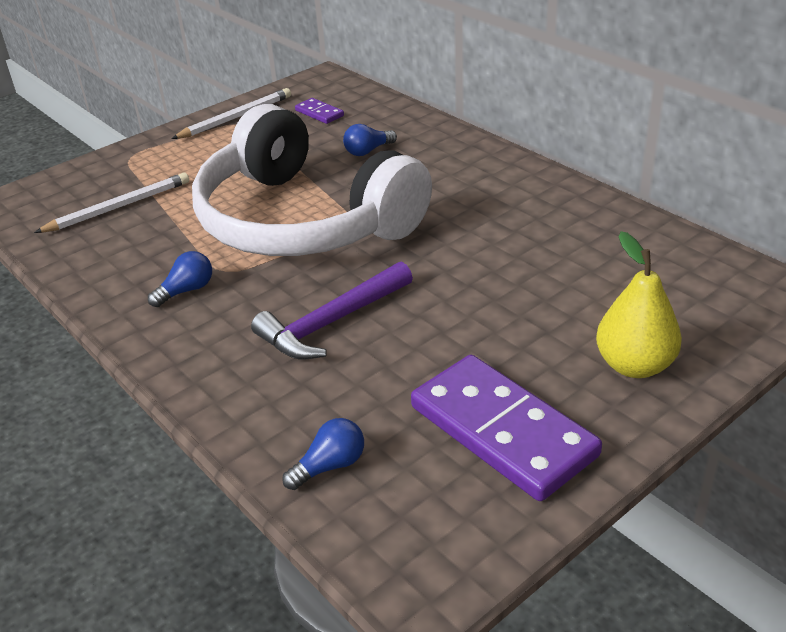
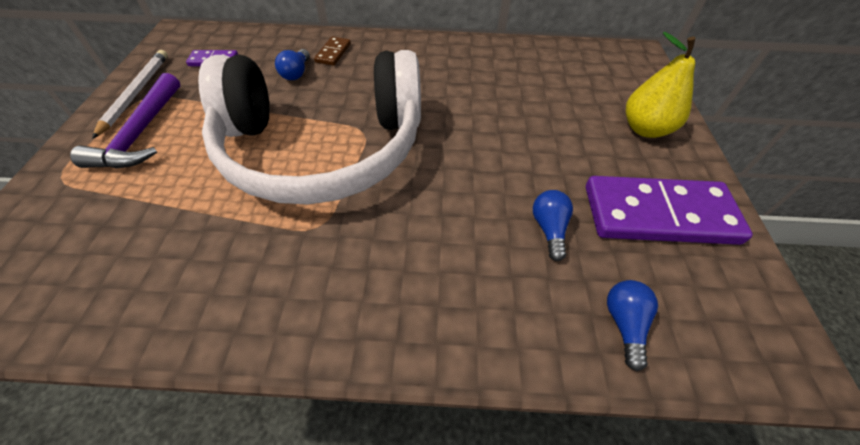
camera: 50 degrees left, 15 degrees up
white pencil [34,172,189,233] -> none
blue light bulb [148,251,212,307] -> blue light bulb moved to [533,190,573,261]
purple hammer [251,261,413,359] -> purple hammer moved to [70,73,180,168]
none -> brown domino [314,36,351,66]

